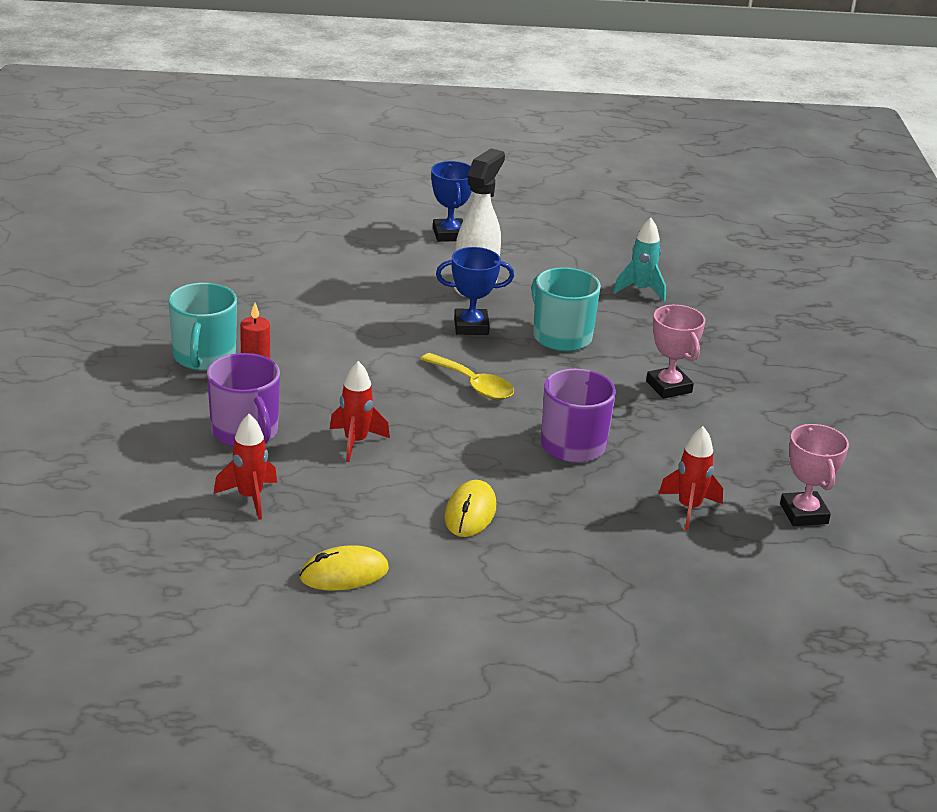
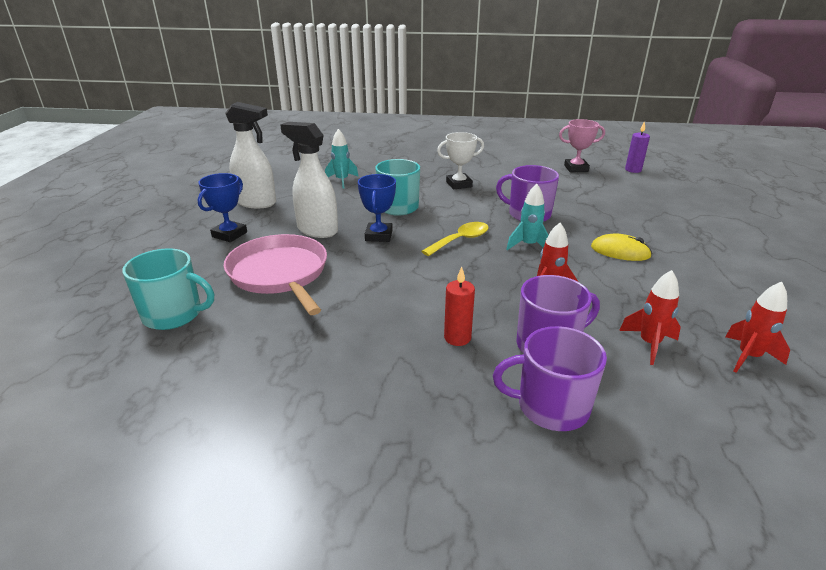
camera: 80 degrees left, 0 degrees up
turquoise mug [168,283,237,371] -> turquoise mug moved to [122,248,214,330]
yellow mouse [299,545,389,590] -> none
blue trophy [431,161,472,242] -> blue trophy turned 60 degrees counterclockwise [197,173,247,242]
pink trophy [646,305,705,399] -> white trophy [437,132,484,189]
red rocket [659,426,723,530] -> red rocket moved to [725,282,790,373]
none -> pink pan [224,234,327,315]
none -> white spray bottle [225,102,276,208]
none -> purple mug [493,326,607,431]
none -> turquoise rocket [506,184,548,250]
none -> purple candle [625,121,650,173]

